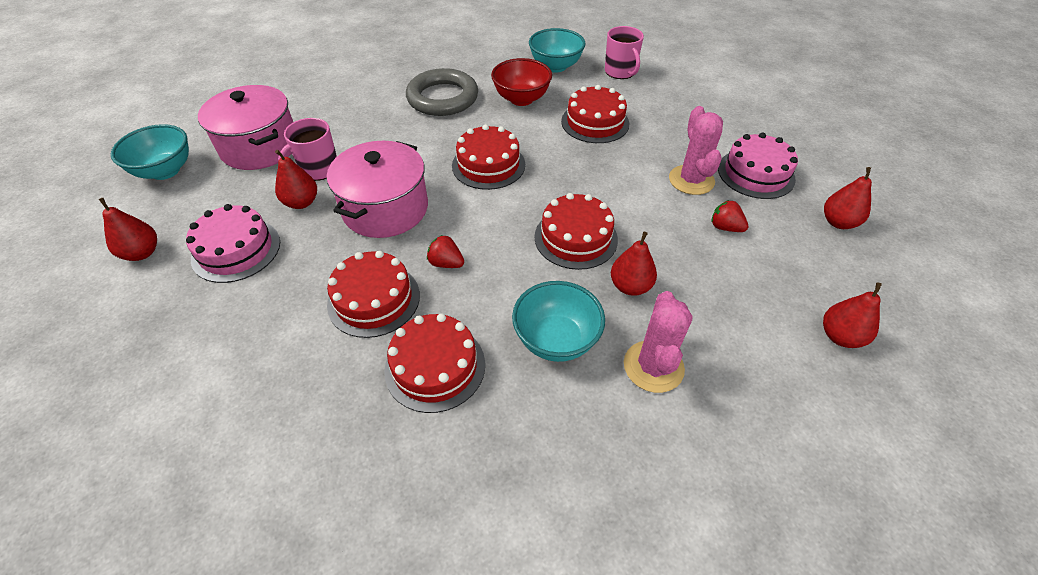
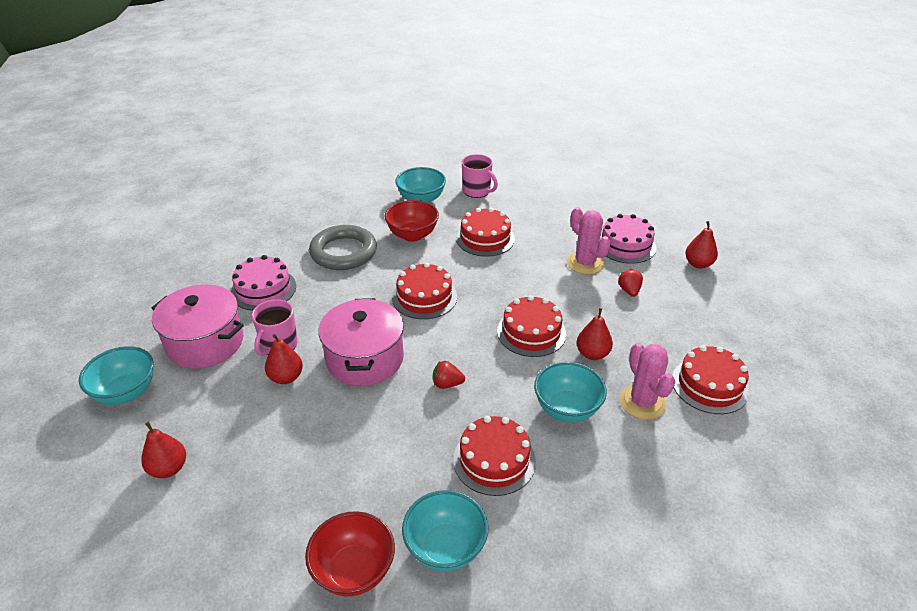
camera: 25 degrees left, 10 degrees down
pink cake [186,204,280,283] -> pink cake moved to [231,255,296,311]
red cake [327,251,420,338] -> red cake moved to [672,345,749,414]
red strawberry [712,200,748,232] -> red strawberry turned 75 degrees clockwise [618,269,643,297]
red pear [823,283,882,348] -> none
none -> red bowl [305,511,395,597]
none -> turquoise bowl [402,490,488,571]

